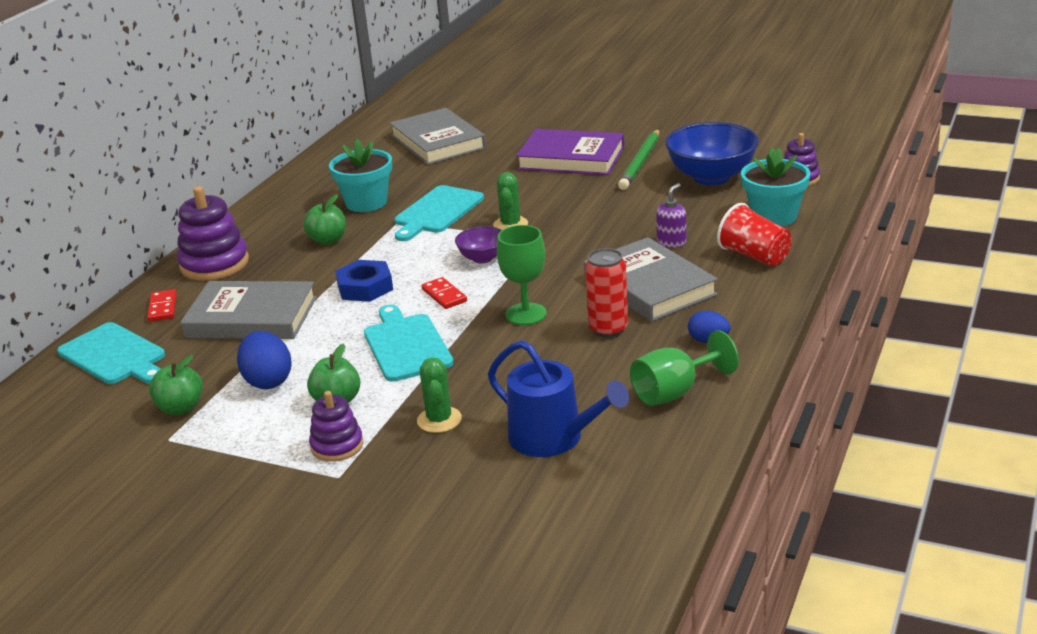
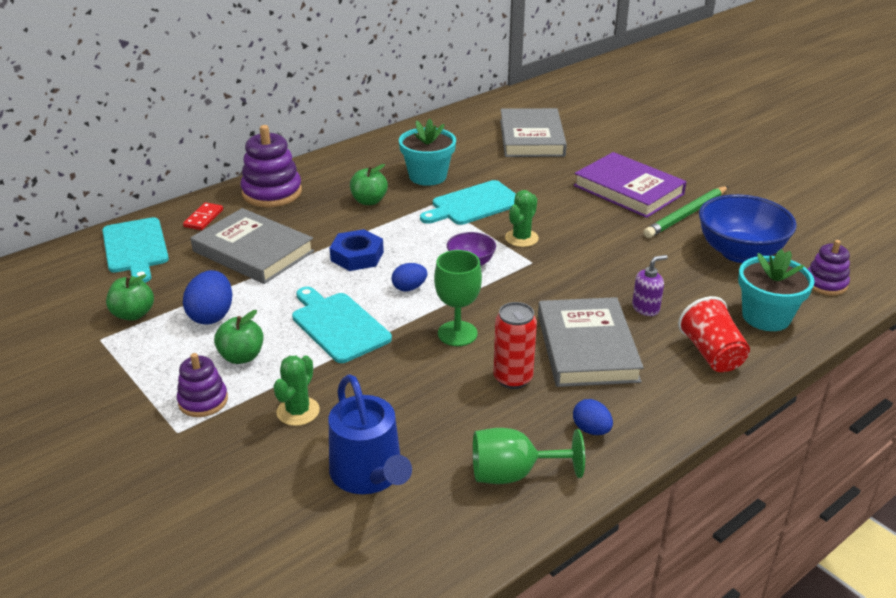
camera: 25 degrees right, 5 degrees up
turquoise cutting board [364,305,454,382] -> turquoise cutting board turned 45 degrees counterclockwise [292,287,392,363]
red domino [421,277,467,309] -> blue egg [392,263,428,291]

